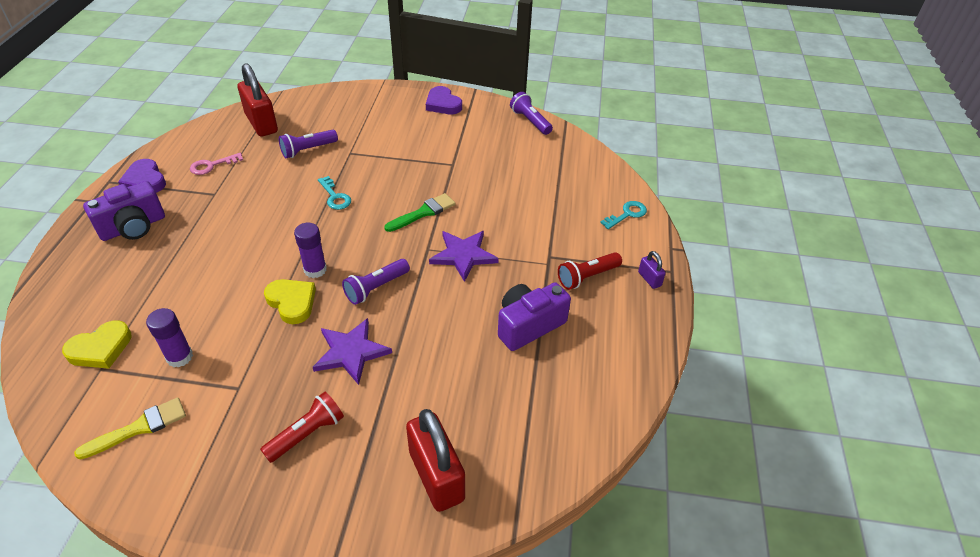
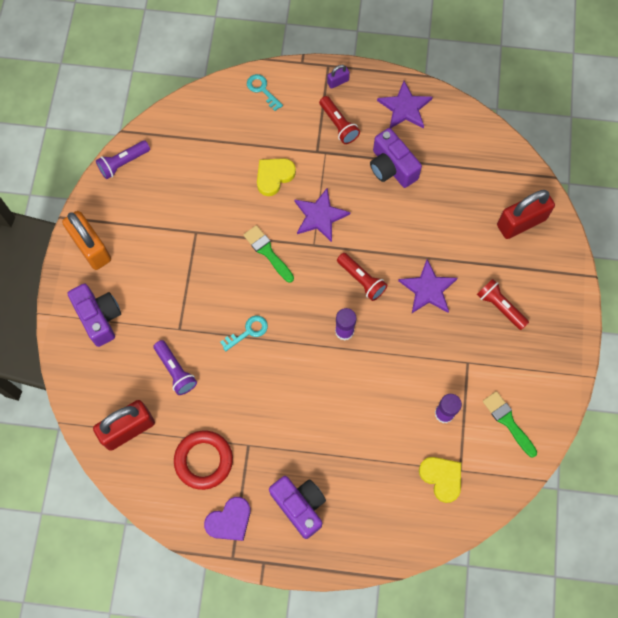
camera: 90 degrees left, 25 degrees up
yellow brush [74,397,186,460] -> green brush [483,391,537,458]
pink key [190,153,243,175] -> red ring [174,431,233,490]
yellow heart [264,279,316,324] -> yellow heart moved to [257,158,296,196]
purple flashlight [342,259,410,305] -> red flashlight [337,253,387,301]
purple heart [426,86,462,114] -> orange padlock [62,211,111,270]
none -> purple camera [67,284,121,347]
none -> purple star [377,81,433,129]

